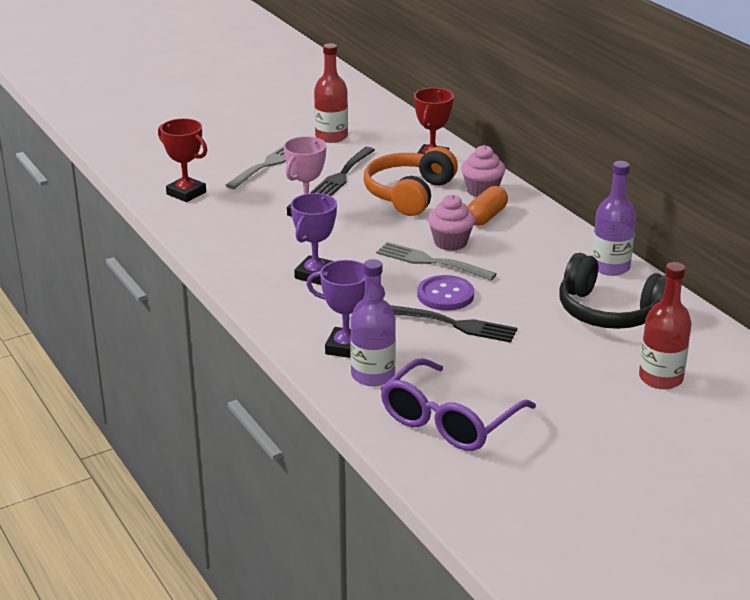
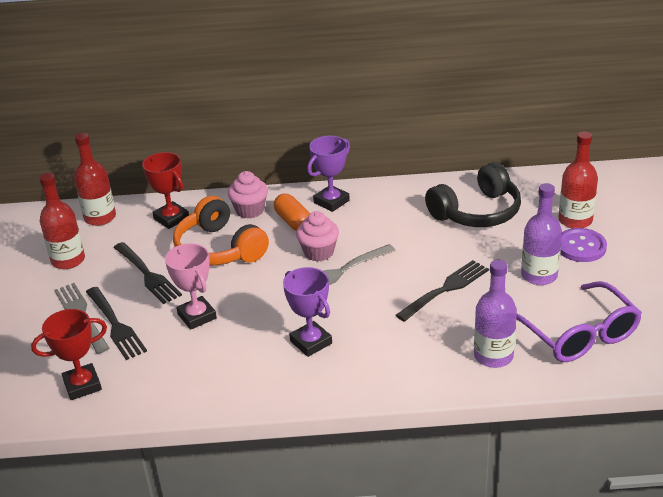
camera: 60 degrees left, 5 degrees up
purple trophy [306,260,385,358] -> purple trophy moved to [307,136,350,212]
purple button [417,275,474,311] -> purple button moved to [560,228,607,262]
purple bottle [592,161,636,276] -> purple bottle moved to [521,183,562,285]
none -> red bottle [74,133,116,226]
none -> black fork [86,287,147,360]

